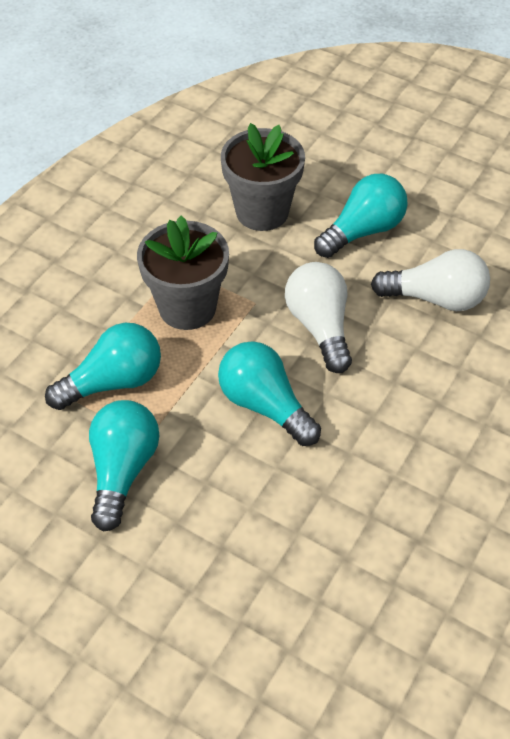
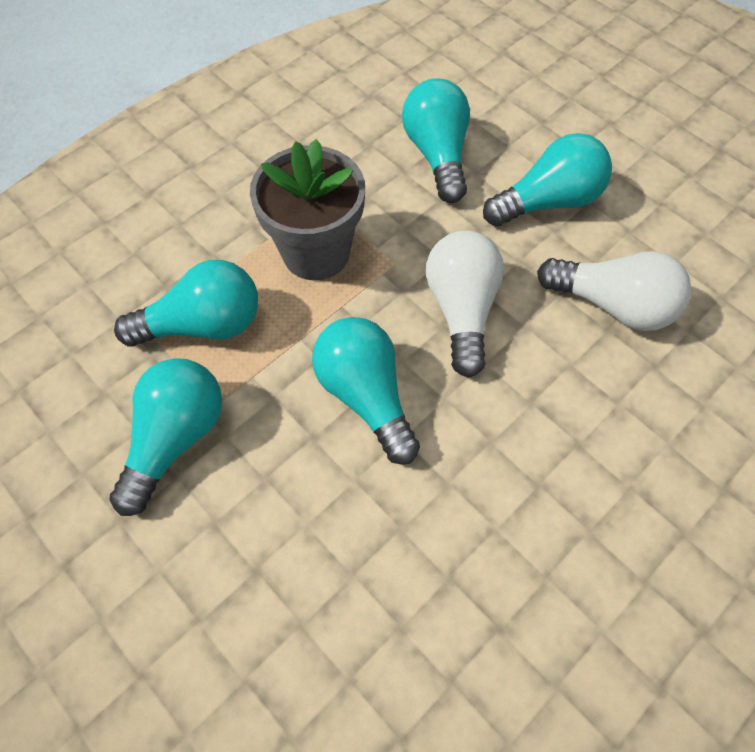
camera: 15 degrees right, 10 degrees up
grey flower pot [221,123,305,231] -> turquoise light bulb [402,78,470,203]

